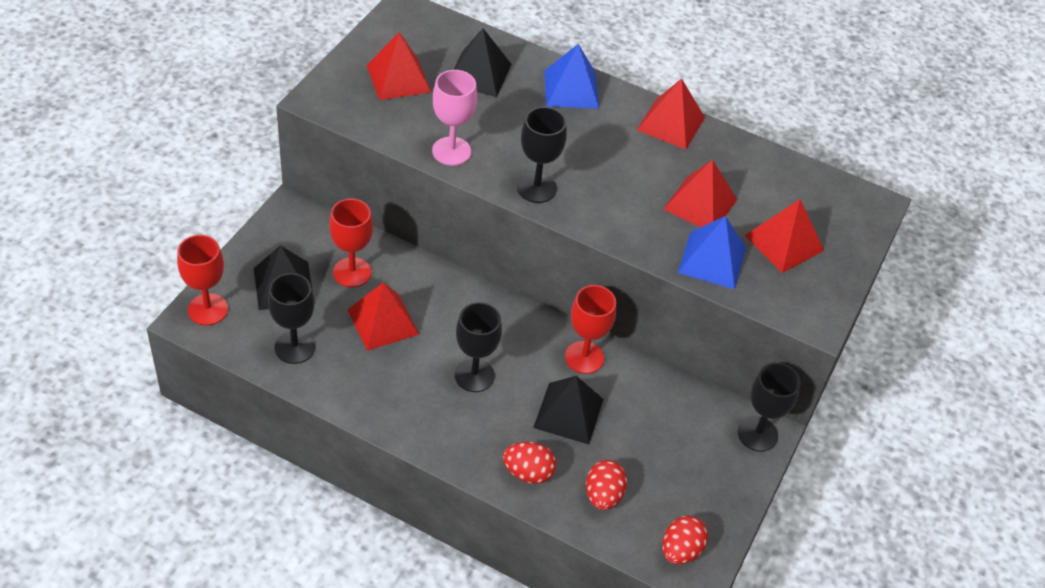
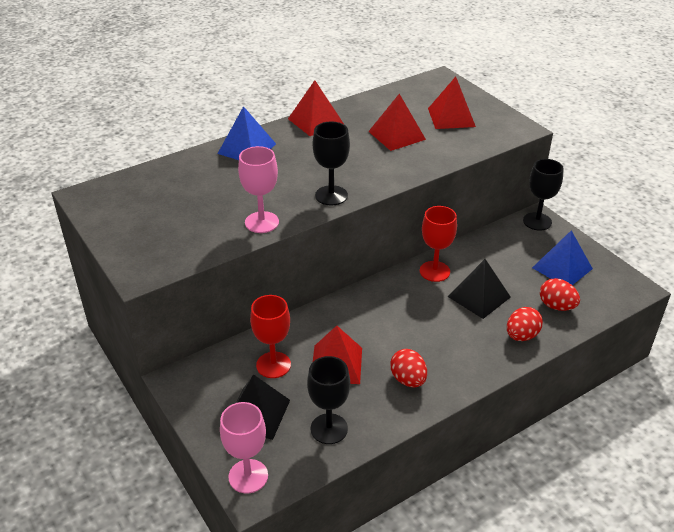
camera: 55 degrees left, 10 degrees down
red goblet [177,235,228,325] -> pink goblet [220,402,268,493]
red pyramid [367,32,431,100] -> none
black pyramid [453,28,512,97] -> none
black goblet [455,302,502,392] -> none
red egg [662,516,708,565] -> red egg moved to [390,349,427,387]
blue pyramid [678,216,746,289] -> blue pyramid moved to [532,230,593,285]

